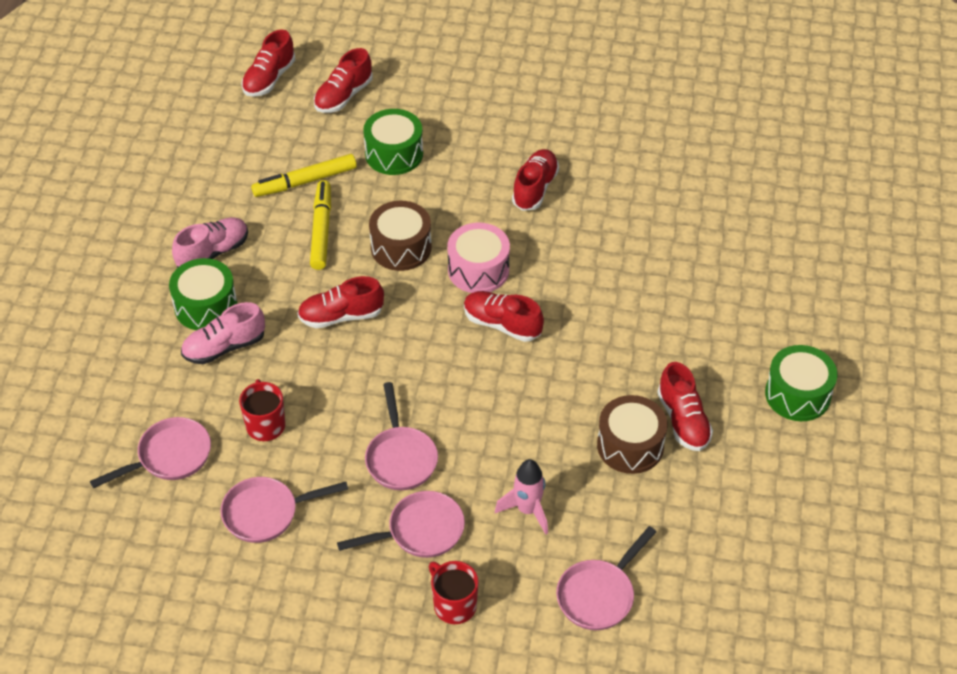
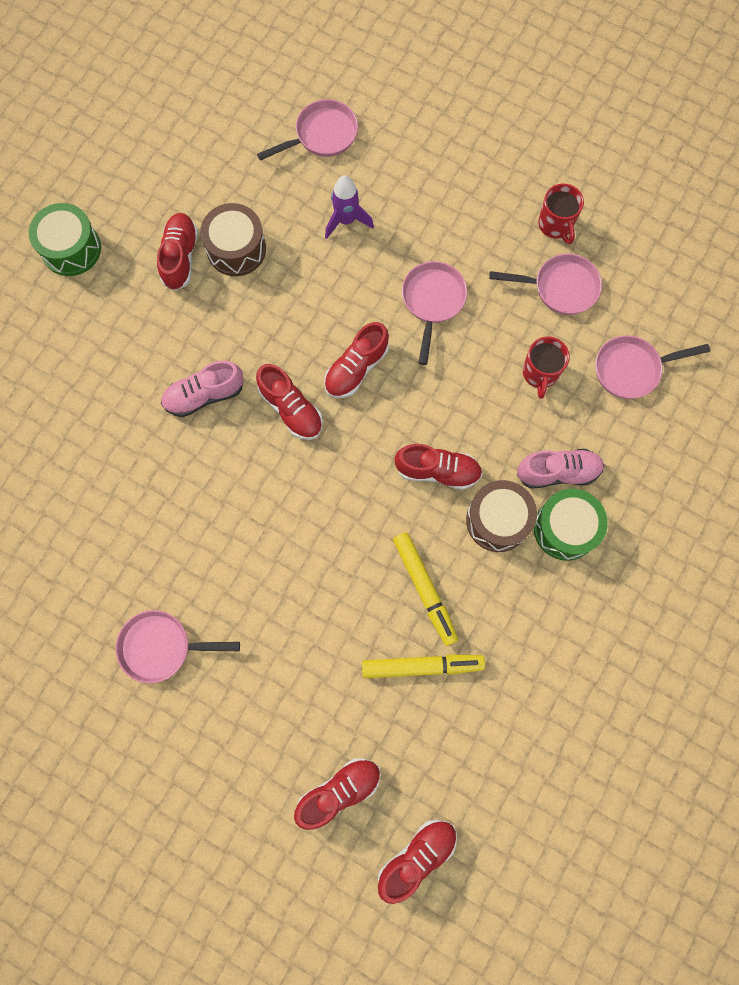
camera: 160 degrees left, 25 degrees up
pink shoe [172,217,248,268] -> pink shoe moved to [161,361,244,417]
yellow marker [310,180,331,270] -> yellow marker turned 45 degrees counterclockwise [393,532,458,646]
pink pan [337,491,465,558] -> pink pan moved to [116,610,240,683]
green drum [363,109,423,175] -> none
brown drum [369,201,432,271] -> brown drum moved to [466,480,537,552]
red mug [429,561,479,624] -> red mug moved to [538,184,584,244]
pink drum [447,223,510,293] -> none
pink rocket [495,459,548,534] -> purple rocket [325,176,374,239]
red shoe [512,149,559,211] -> red shoe moved to [324,322,389,398]

